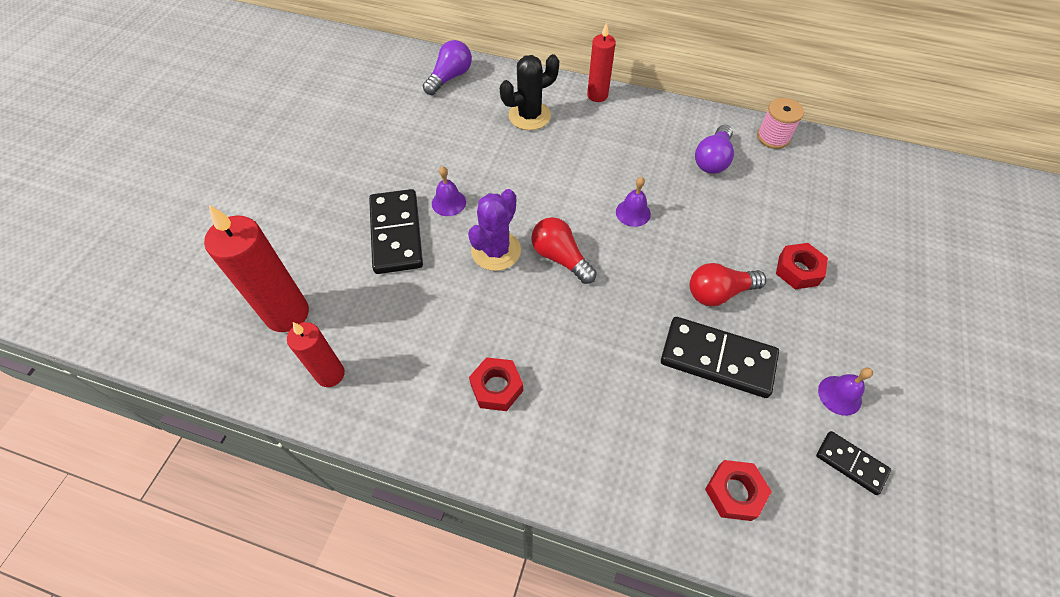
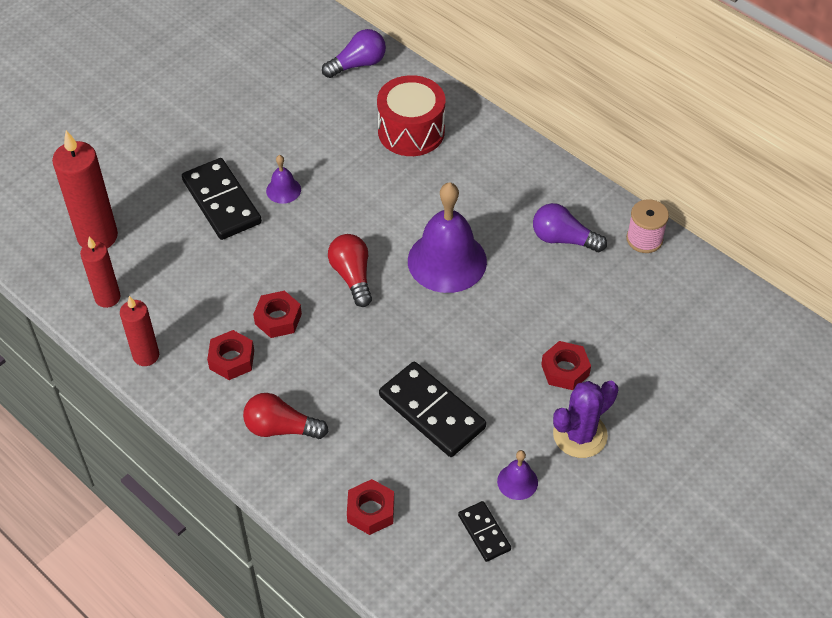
camera: 25 degrees right, 5 degrees down
black domino [369,189,423,274] -> black domino turned 45 degrees counterclockwise [182,158,262,240]
purple cactus [468,189,521,271] -> purple cactus moved to [553,381,618,458]
black cactus [500,54,559,130] -> red drum [377,75,445,156]
red candle [587,22,616,102] -> red candle moved to [120,296,159,366]
purple bell [616,177,651,227] -> purple bell [408,182,487,293], size x2.19
red light bulb [690,263,766,306] -> red light bulb moved to [243,393,328,439]
purple light bulb [695,125,734,174] -> purple light bulb turned 60 degrees clockwise [533,203,607,252]
none -> red nut [253,291,302,338]

